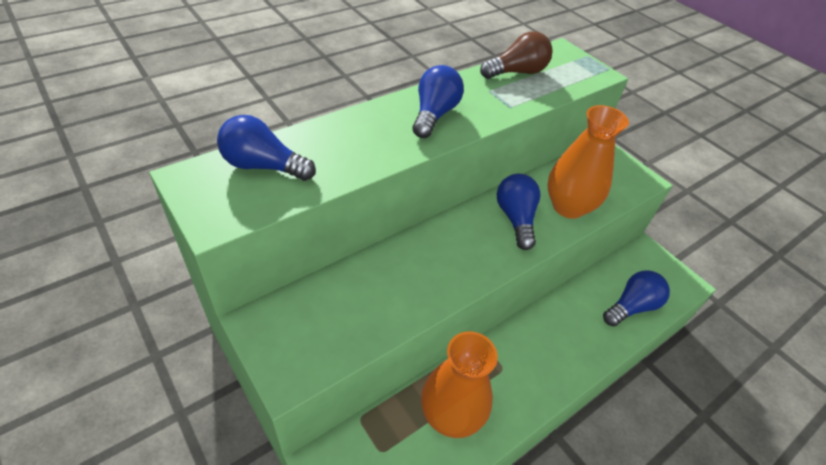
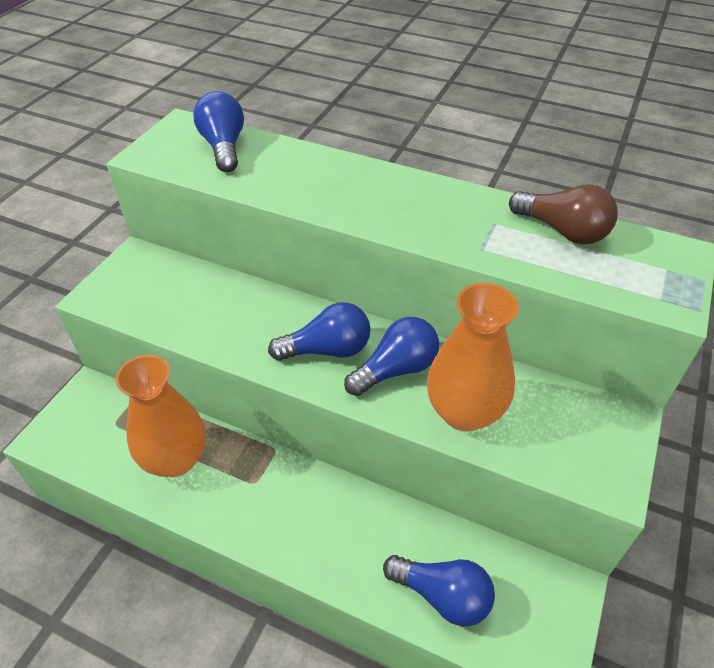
camera: 65 degrees right, 0 degrees up
blue light bulb [412,65,464,138] -> blue light bulb moved to [268,302,370,361]

